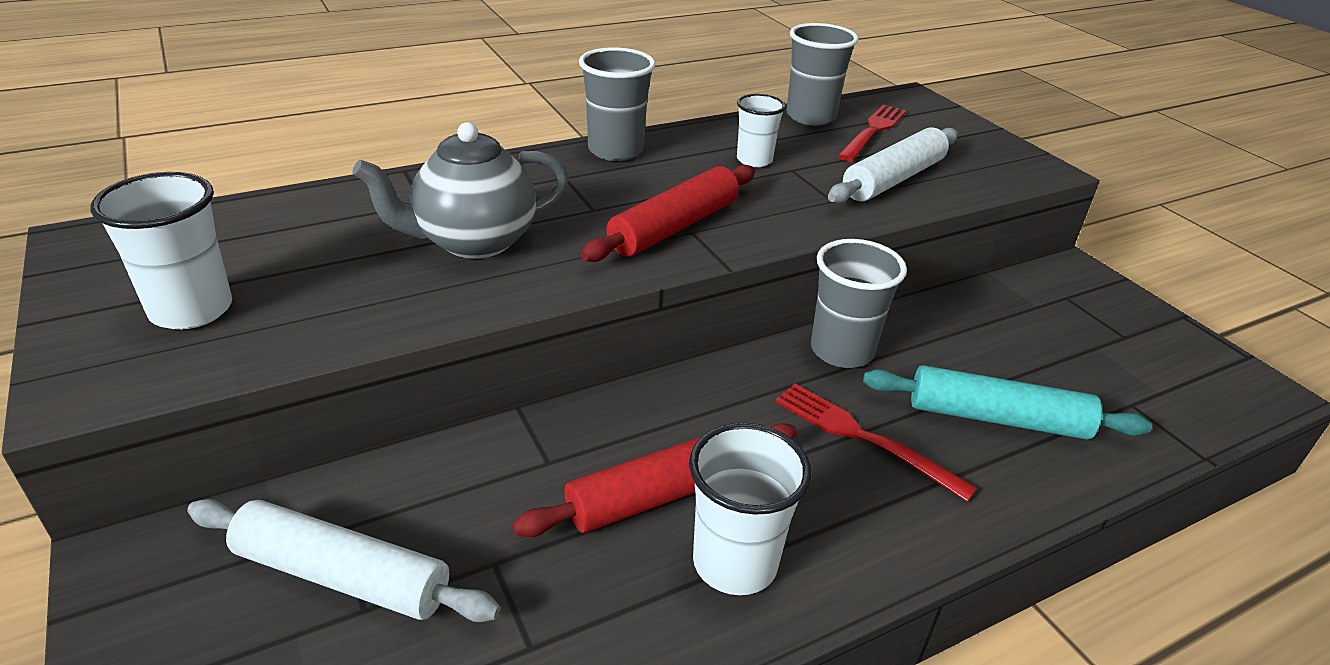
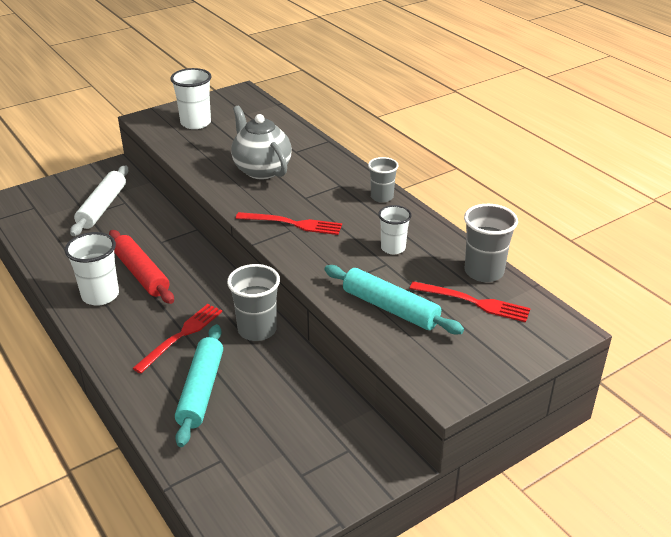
camera: 85 degrees right, 0 degrees up
grey cup [579,47,656,161] -> grey cup [368,157,399,203], size x0.65
red rolling pin [581,165,755,262] -> red fork [235,212,342,235]
white rolling pin [828,127,958,203] -> turquoise rolling pin [324,265,464,334]

